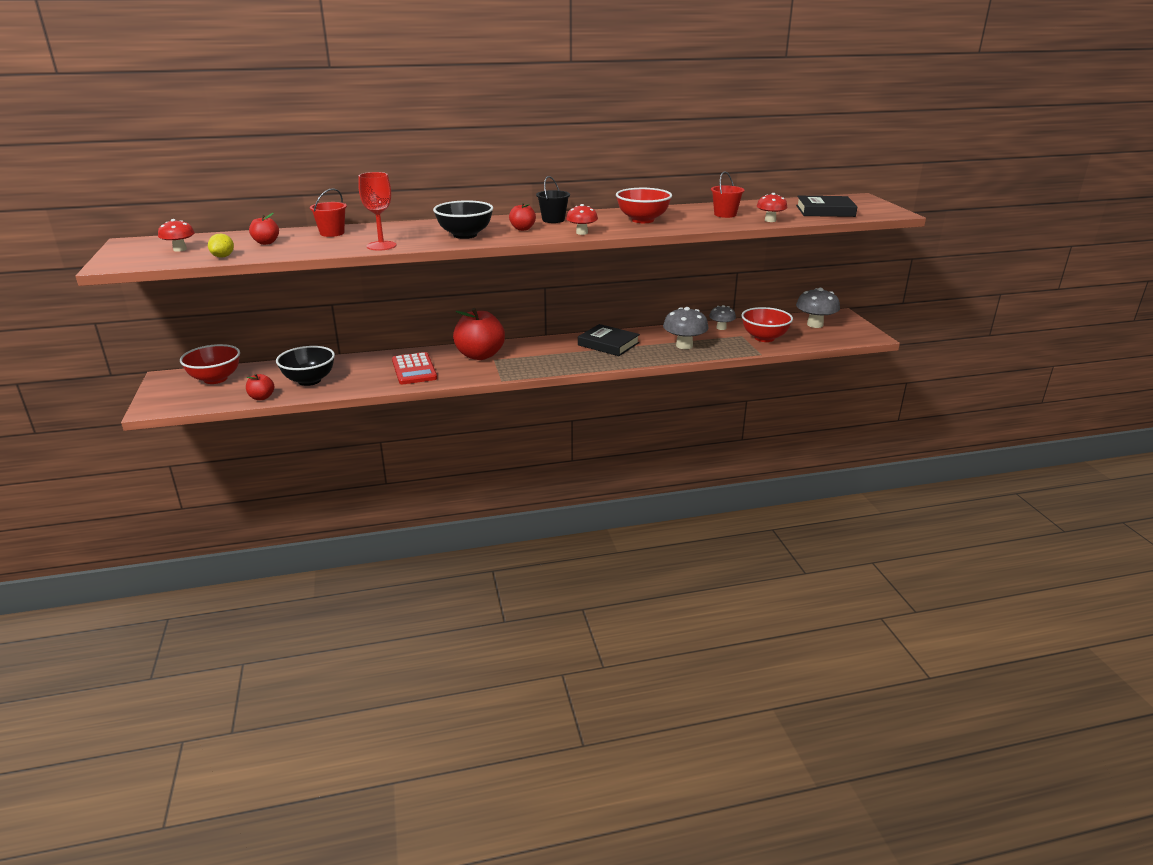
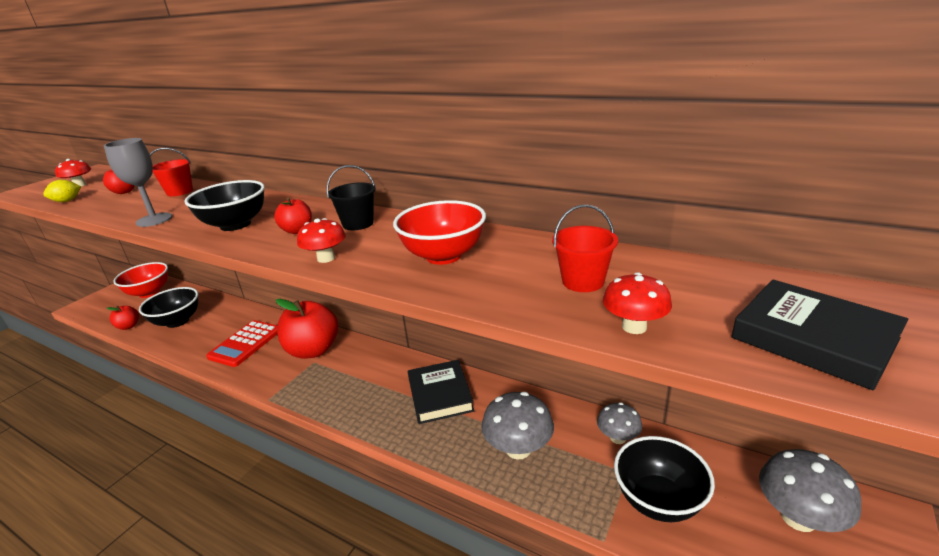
camera: 45 degrees right, 0 degrees up
red goblet [358,172,396,251] -> grey goblet [104,138,172,227]
red bowl [741,307,793,342] -> black bowl [614,436,715,522]

